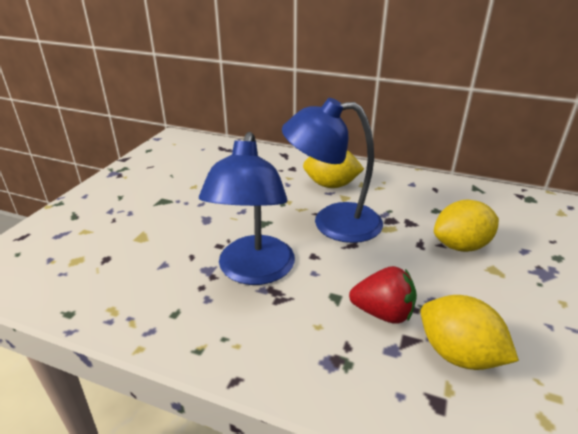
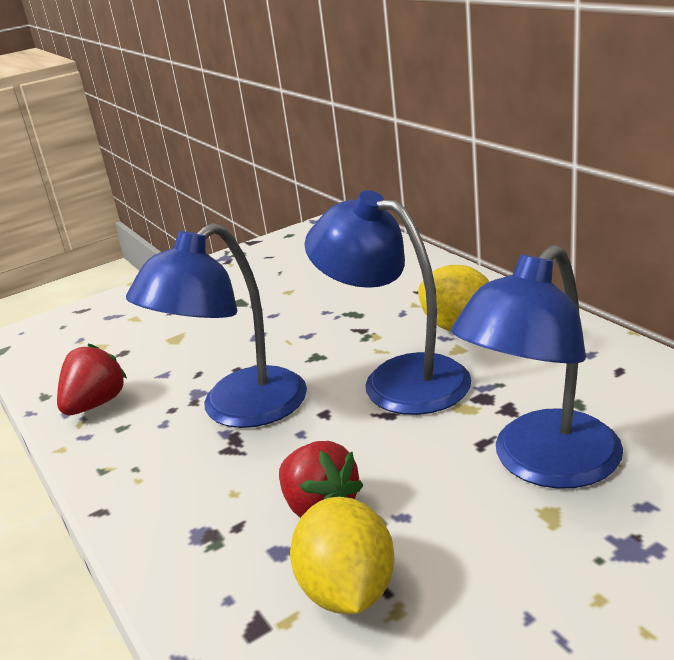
camera: 40 degrees right, 5 degrees down
yellow lemon [434,200,499,252] -> blue lamp [451,245,623,489]
none -> red strawberry [57,344,127,415]

